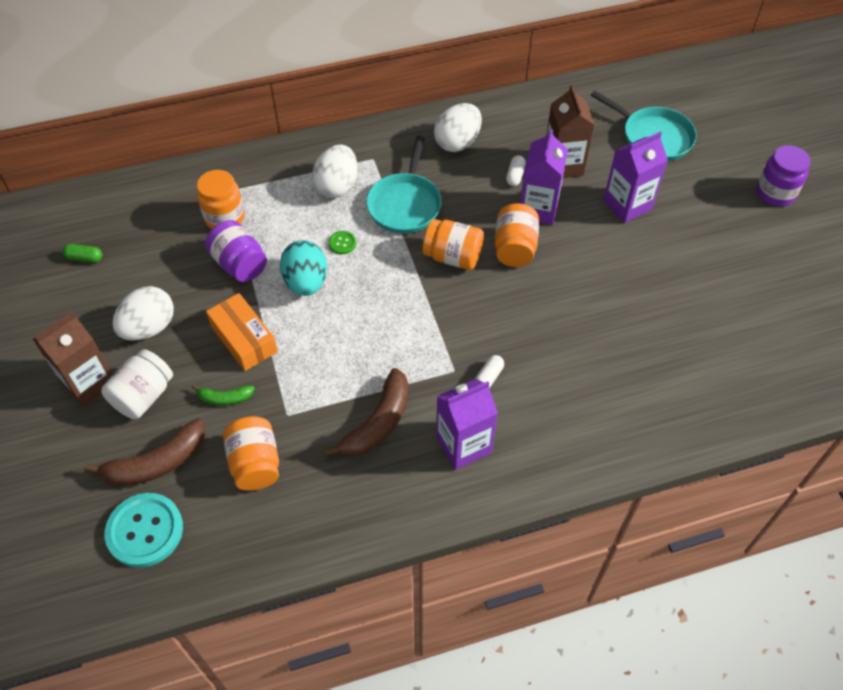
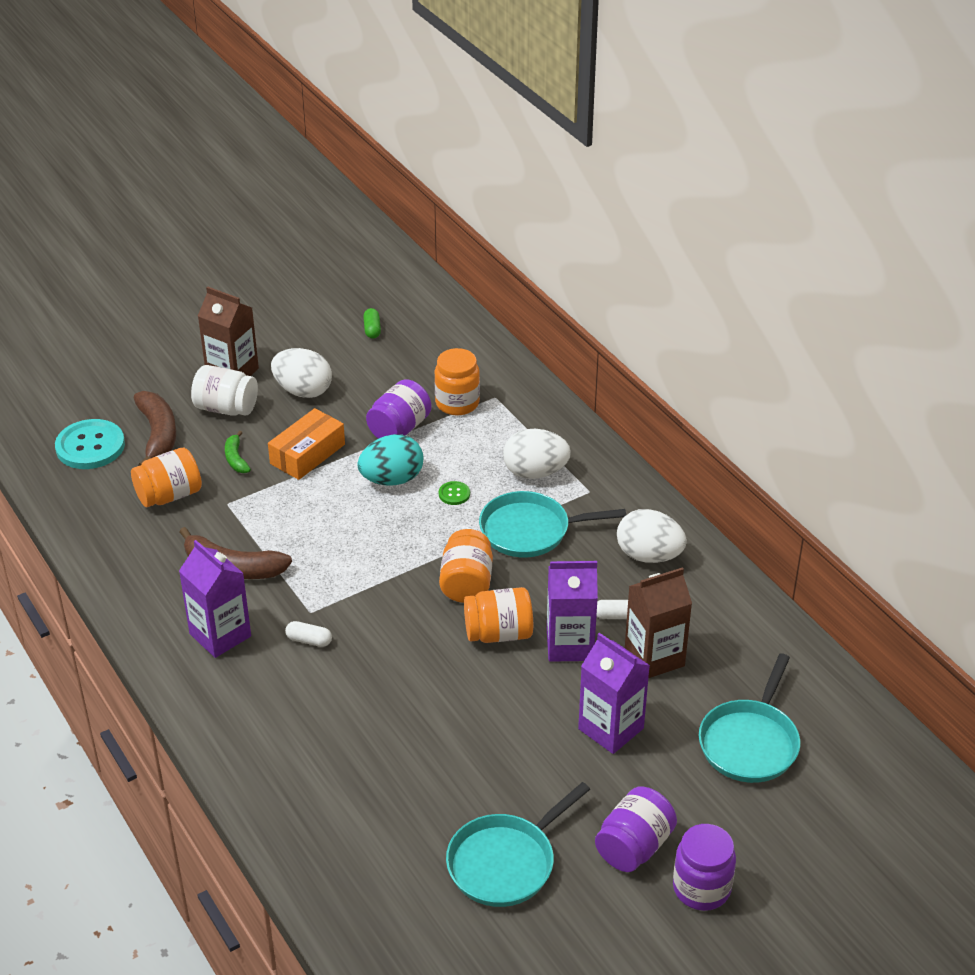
camera: 75 degrees right, 15 degrees down
brown banana [84,418,205,486] -> brown banana turned 150 degrees counterclockwise [134,391,176,466]
none -> turquoise pan [446,782,590,907]
none -> purple jar [595,786,677,872]

